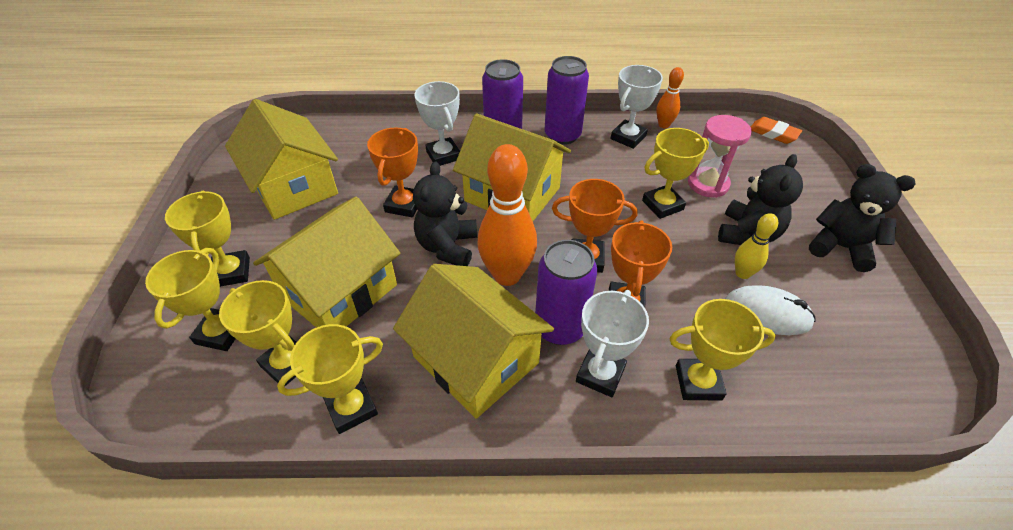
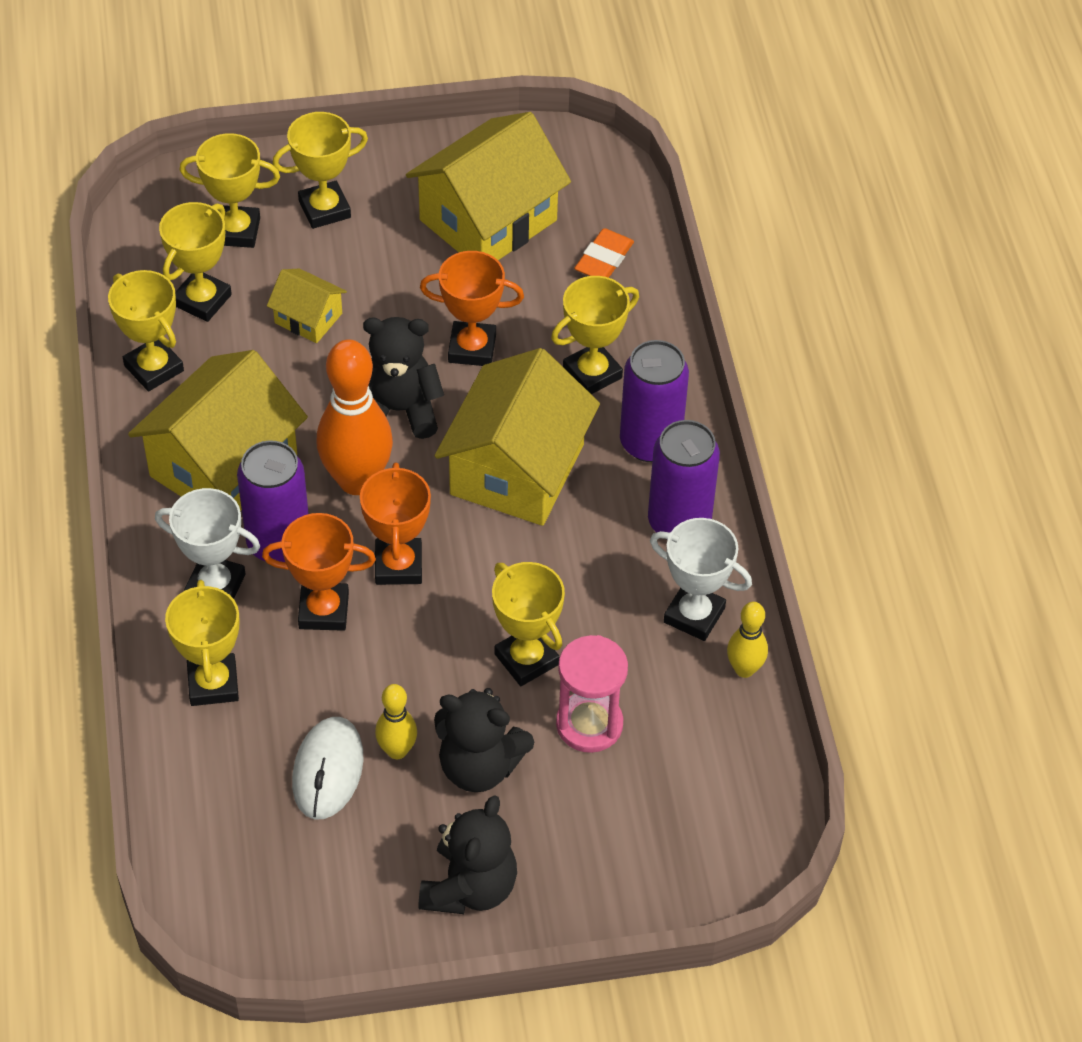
camera: 80 degrees right, 5 degrees up
yellow house [253,197,400,328] -> yellow house [267,269,347,343], size x0.48
white trophy [414,81,460,166] -> yellow trophy [551,276,639,394]
orange bowling pin [656,67,684,128] -> yellow bowling pin [727,602,768,678]
orange eraser [751,117,802,144] -> orange eraser moved to [574,228,634,278]

